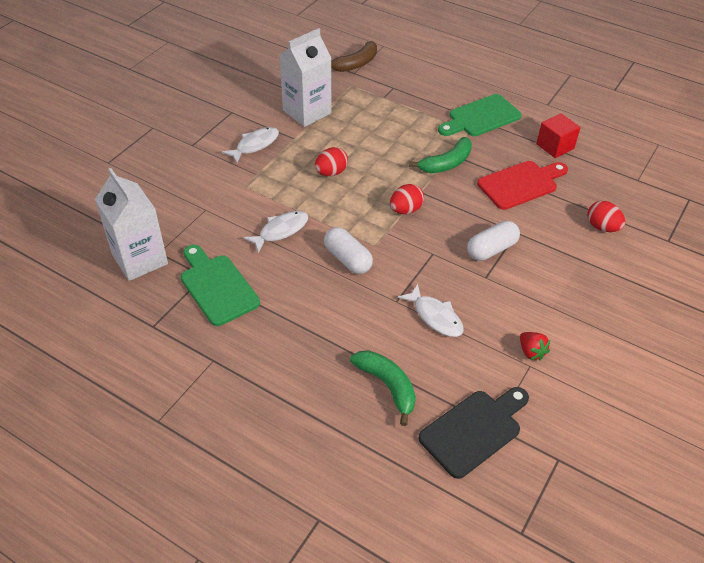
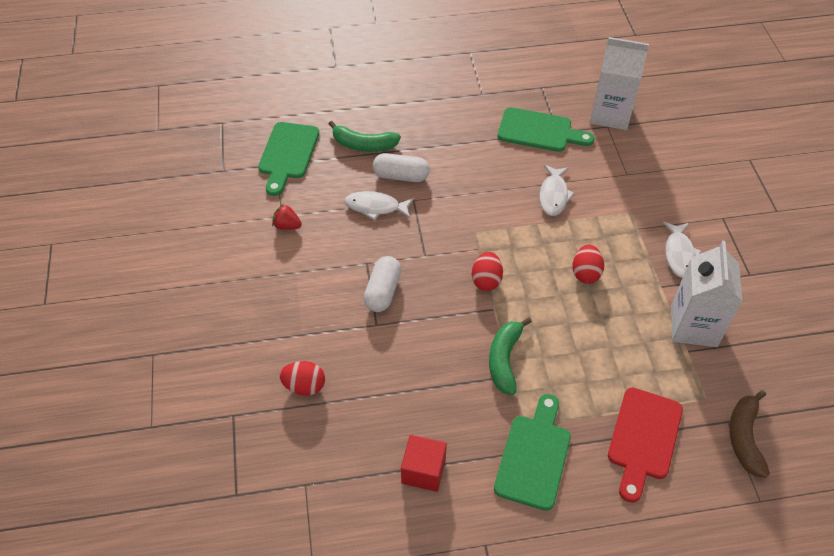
camera: 140 degrees right, 5 degrees up
white capsule [324,227,373,274] -> white capsule moved to [373,153,430,182]
black cutting board [419,387,529,479] -> green cutting board [258,122,319,196]
red cutting board [477,161,568,210] -> red cutting board moved to [608,387,683,503]

